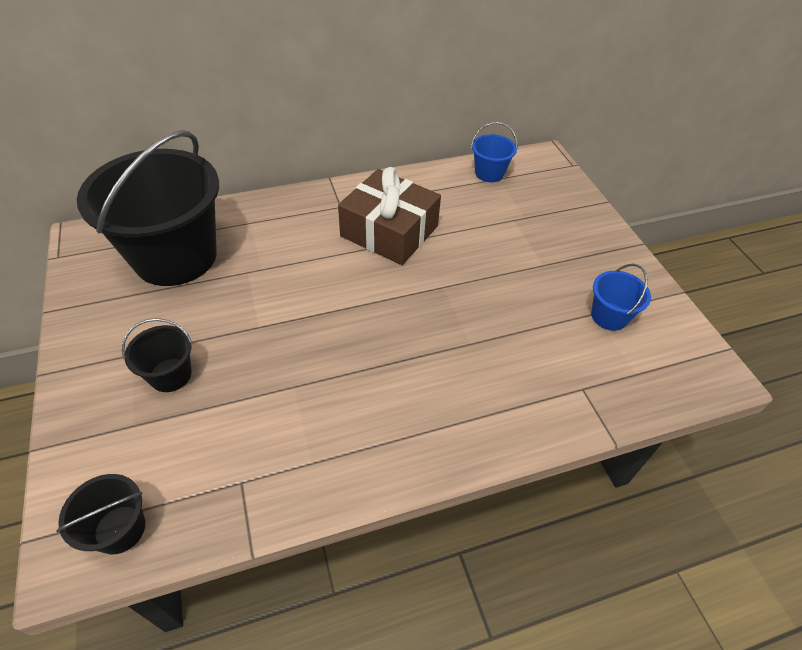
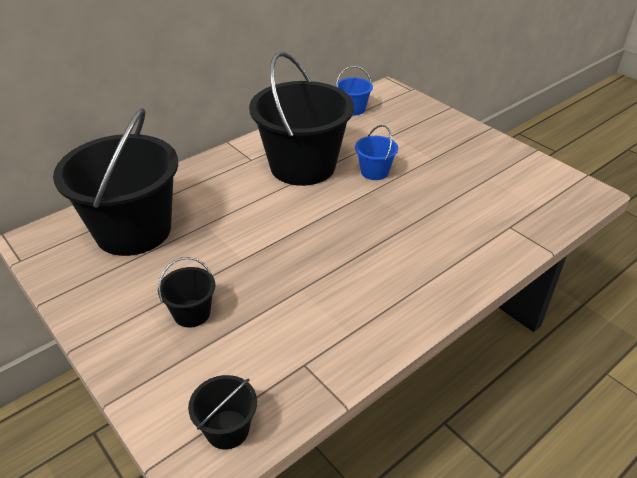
camera: 20 degrees left, 10 degrees down
brown gift [338,167,441,265] -> black bucket [249,52,354,186]
blue bucket [591,264,651,331] -> blue bucket moved to [355,125,398,180]

